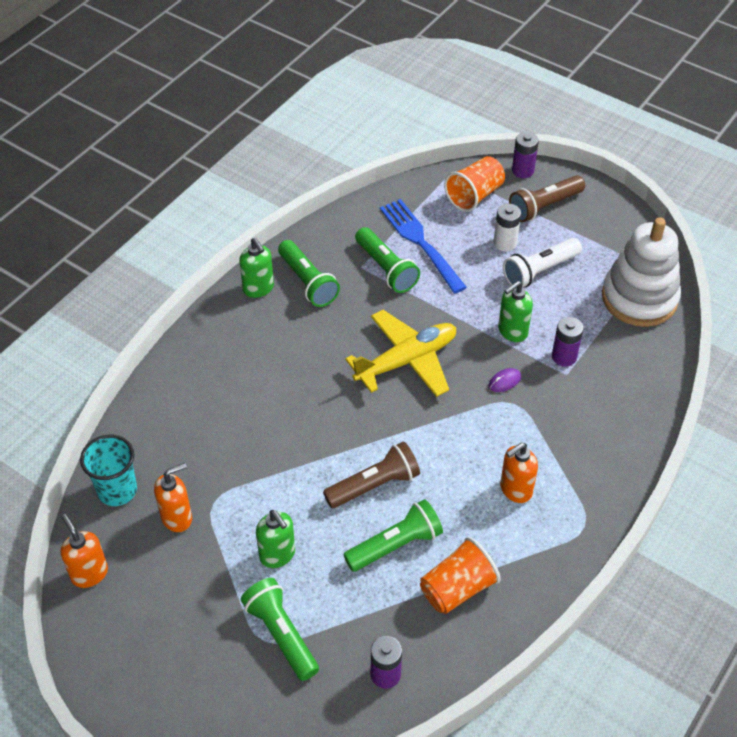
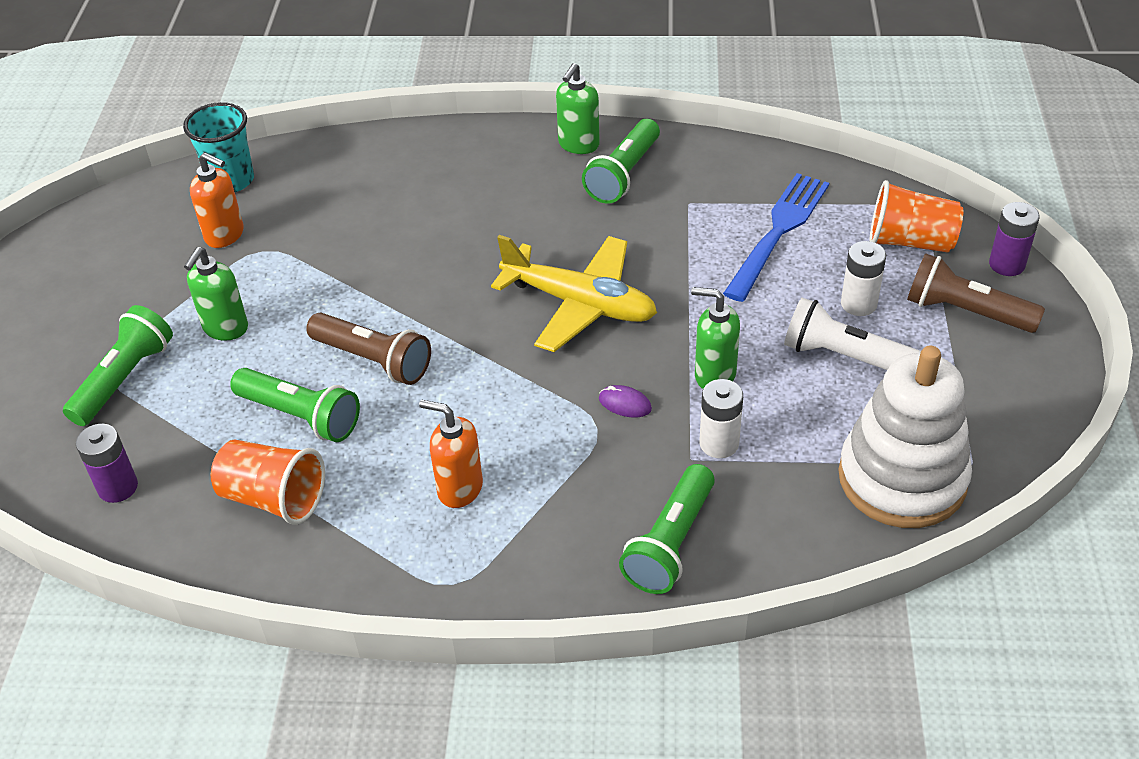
camera: 60 degrees right, 5 degrees down
orange soap dispenser [61,514,108,588] -> none
green flashlight [355,227,420,293] -> green flashlight moved to [619,464,715,594]
purple battery [552,317,583,366] -> white battery [699,379,743,458]

